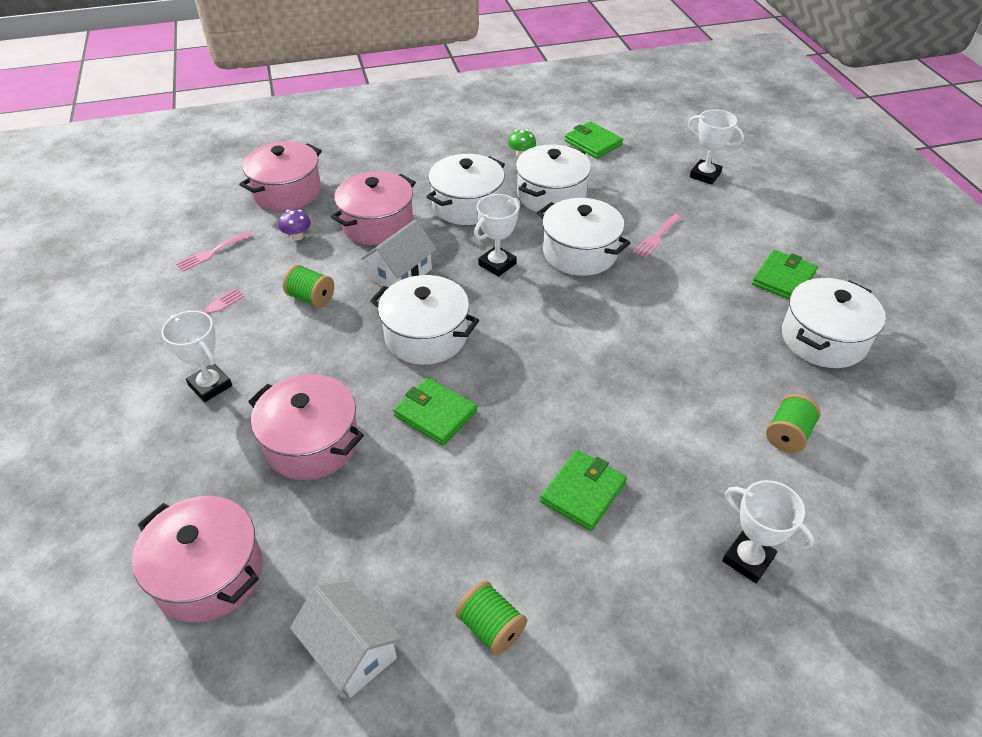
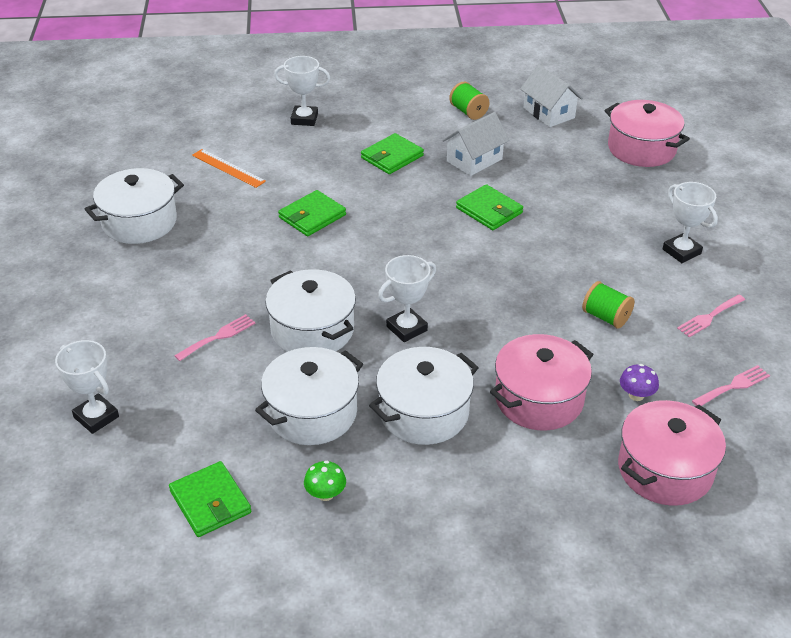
camera: 170 degrees left, 5 degrees down
pink pot [248,374,364,480] -> none
white house [361,219,436,287] -> white house moved to [442,112,510,176]
white pot [370,275,479,365] -> none
white trophy [722,480,814,583] -> white trophy turned 45 degrees counterclockwise [274,56,330,126]
green wallet [752,250,818,299] -> green wallet moved to [278,190,346,236]
green spool [766,394,821,453] -> orange ruler [192,149,266,188]

